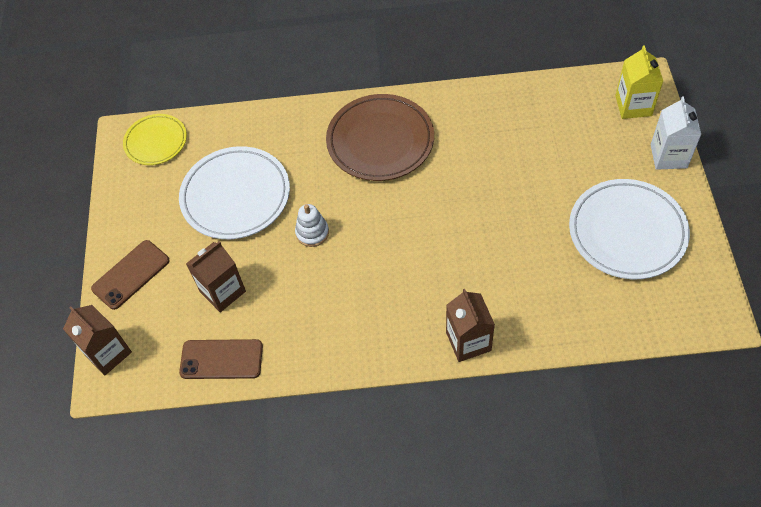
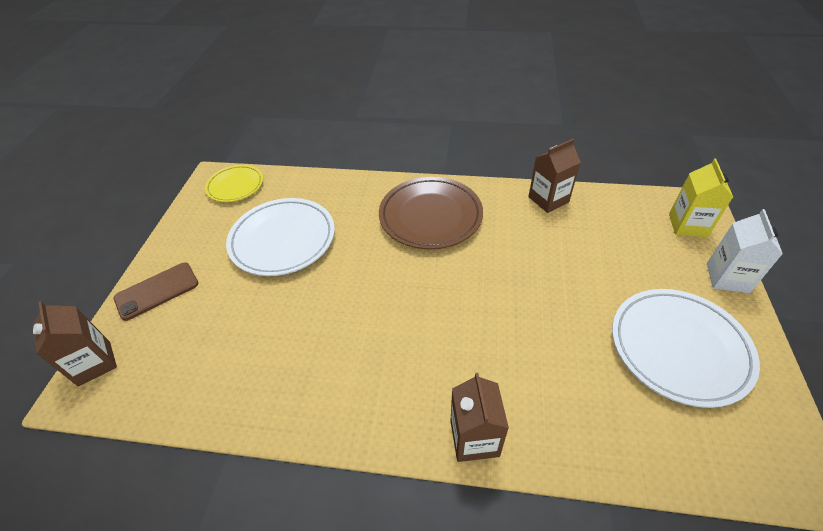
camera: 10 degrees right, 10 degrees down
brown phone [179,339,263,379] -> none
brown carton [186,241,246,312] -> brown carton moved to [528,139,581,213]
white stacking toy [295,204,329,247] -> none

